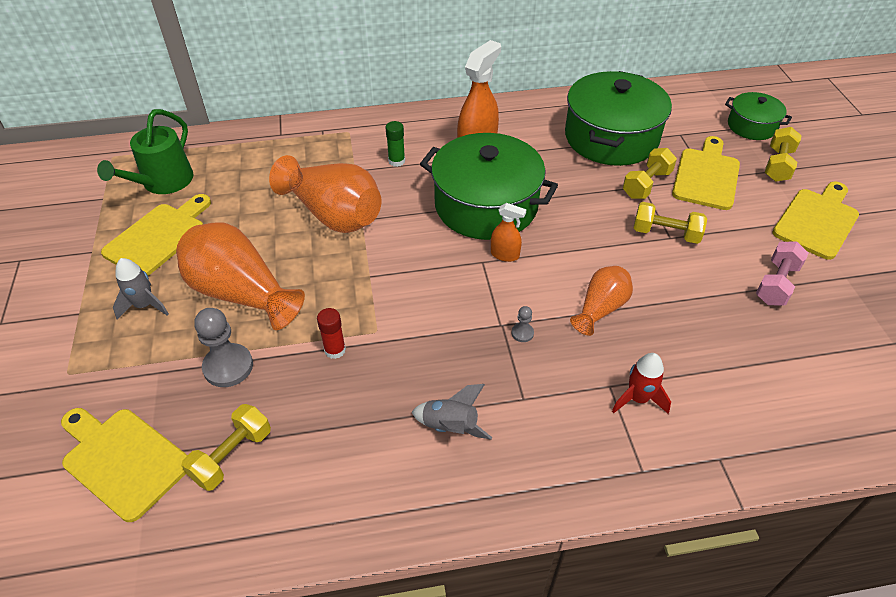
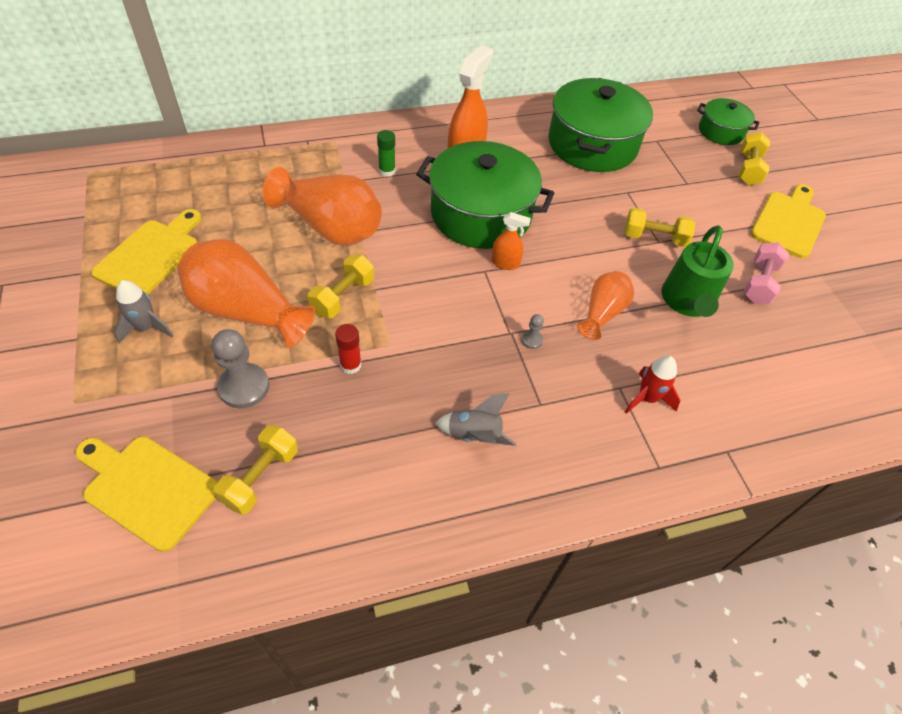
camera: 10 degrees left, 5 degrees up
green watering can [97,109,193,194] -> green watering can moved to [662,225,734,317]
yellow dumbbell [623,148,677,199] -> yellow dumbbell moved to [308,255,374,318]
yellow cutting board [672,136,740,210] -> none

